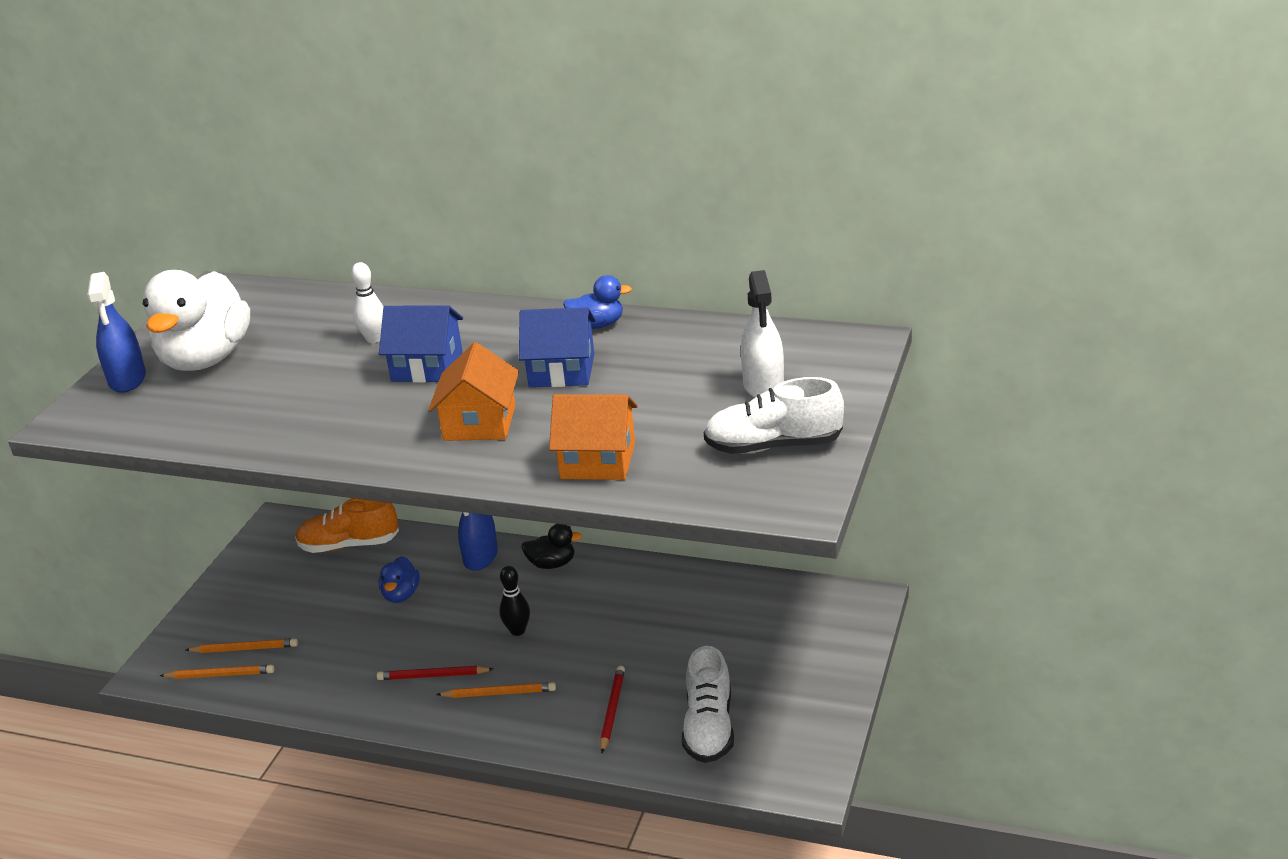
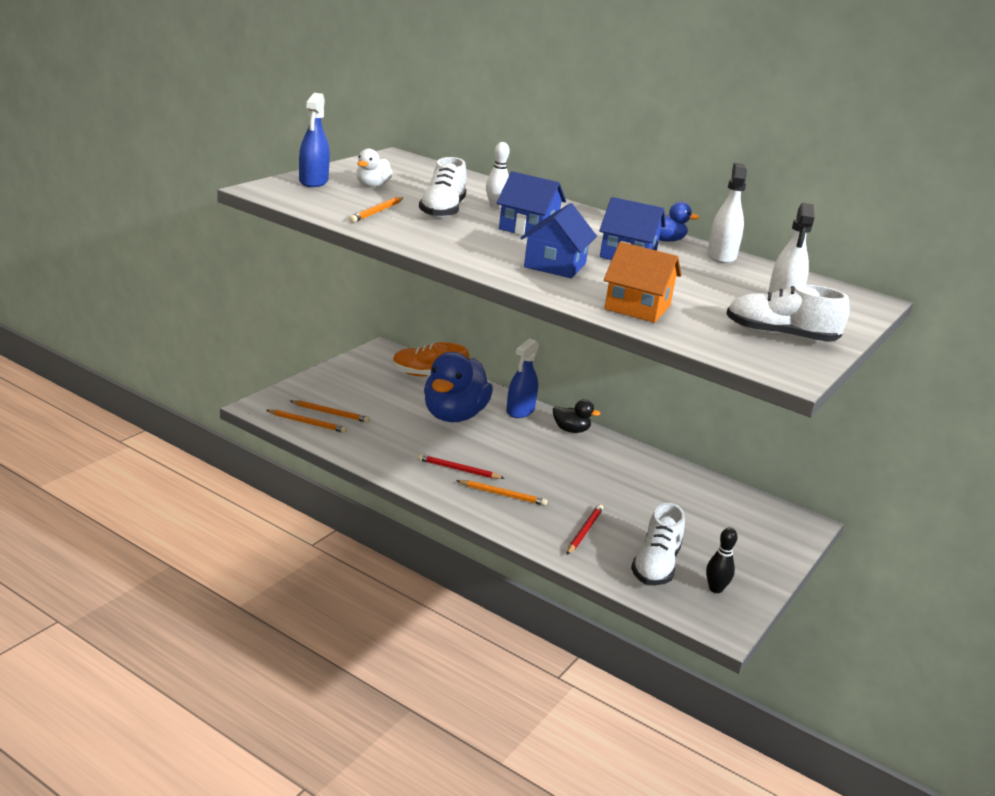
camera: 10 degrees right, 5 degrees down
white duck [143,270,250,371] -> white duck [357,149,393,187], size x0.47
blue duck [379,556,420,603] -> blue duck [424,352,493,422], size x2.11
orange house [428,342,519,441] -> blue house [521,203,597,278]
black bowling pin [499,566,530,636] -> black bowling pin moved to [706,527,737,593]
none -> orange pencil [349,197,404,223]
none -> white shoe [419,157,467,219]
none -> white spray bottle [707,163,747,263]

